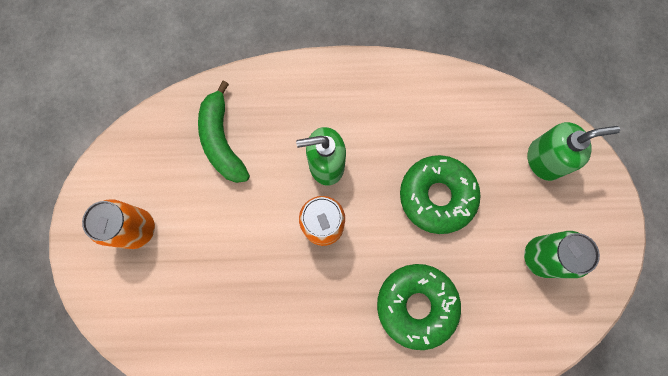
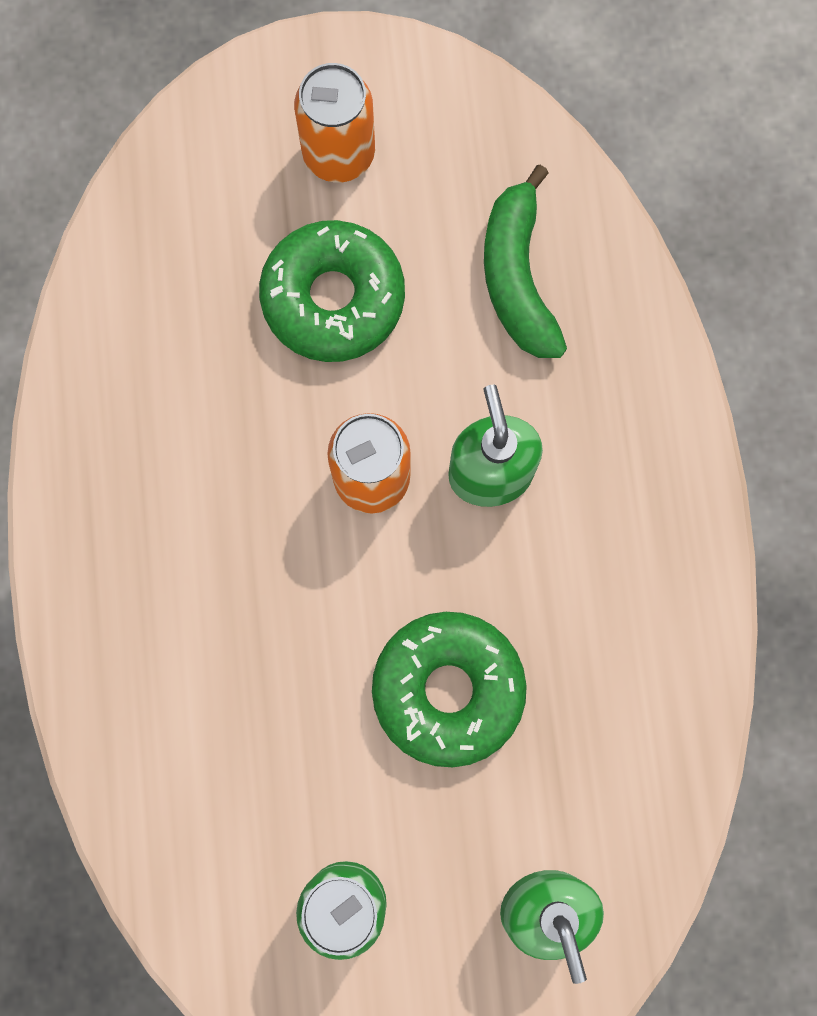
camera: 85 degrees right, 0 degrees up
green banana [198,81,250,183] -> green banana turned 75 degrees counterclockwise [484,165,567,358]
green donut [377,264,461,350] -> green donut moved to [259,220,405,362]

